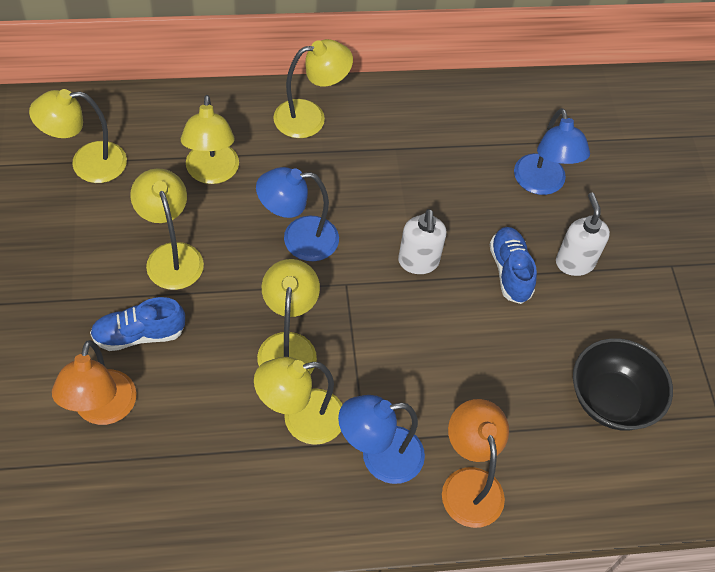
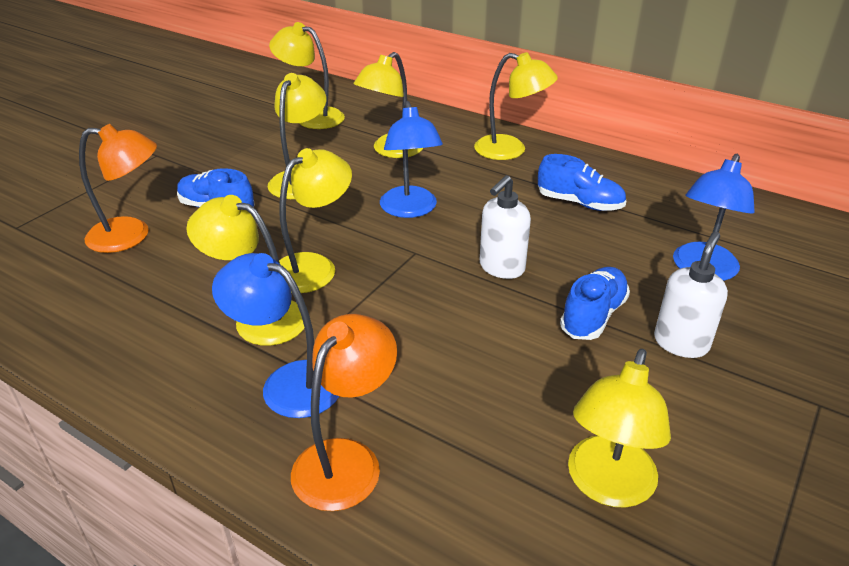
camera: 45 degrees right, 20 degrees down
orange lamp [52,340,137,425] -> orange lamp turned 135 degrees counterclockwise [79,124,157,253]
blue lamp [256,167,339,261] -> blue lamp turned 135 degrees counterclockwise [380,101,443,218]
black bowl [573,338,673,430] -> yellow lamp [568,349,671,508]
none -> blue shoe [538,154,626,211]

